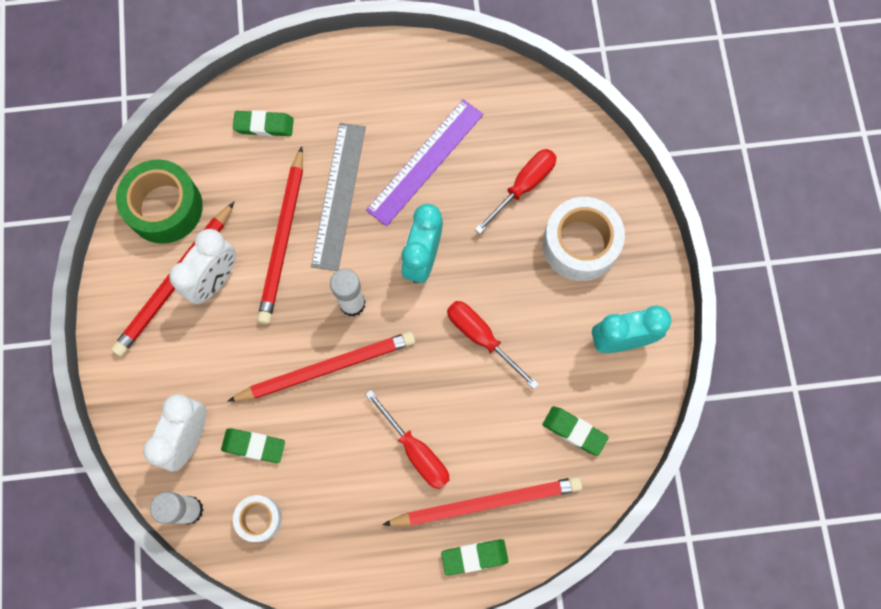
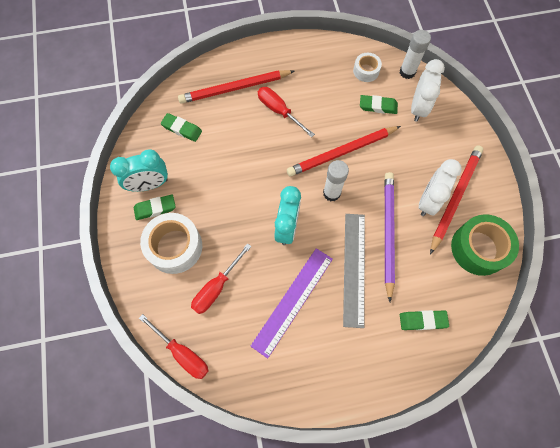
camera: 175 degrees right, 5 degrees down
red pencil [257,146,303,324] -> purple pencil [384,172,395,302]
green eraser [441,539,508,576] -> green eraser moved to [134,194,176,220]
red screwdriver [447,301,539,389] -> red screwdriver moved to [139,314,208,379]

